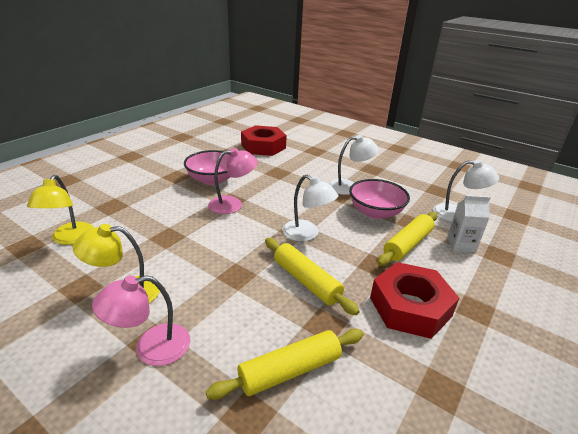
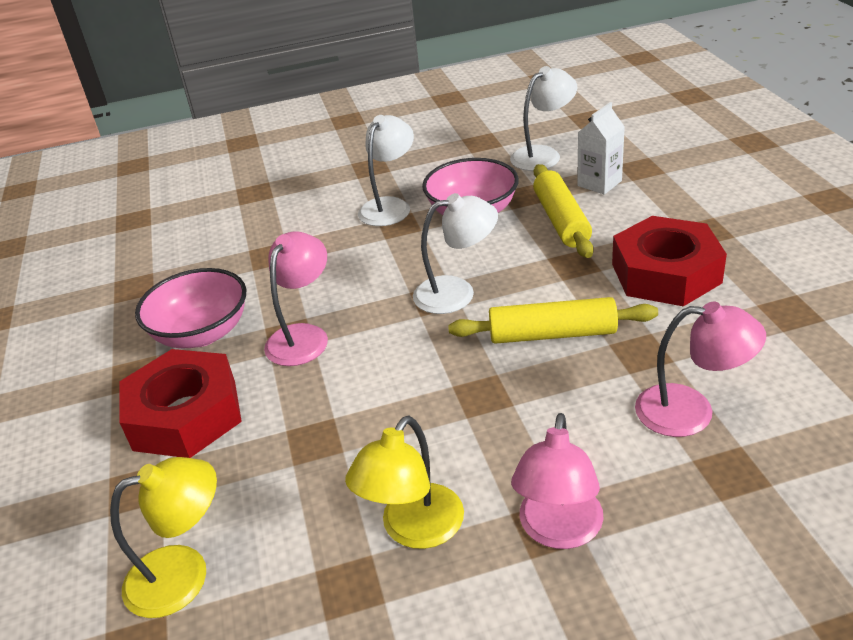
camera: 45 degrees left, 5 degrees up
yellow lamp [27,175,94,245] -> yellow lamp turned 60 degrees counterclockwise [110,457,217,618]
yellow rolling pin [206,329,364,400] -> pink lamp [635,302,766,437]
red nut [241,125,287,156] -> red nut moved to [119,349,242,458]

